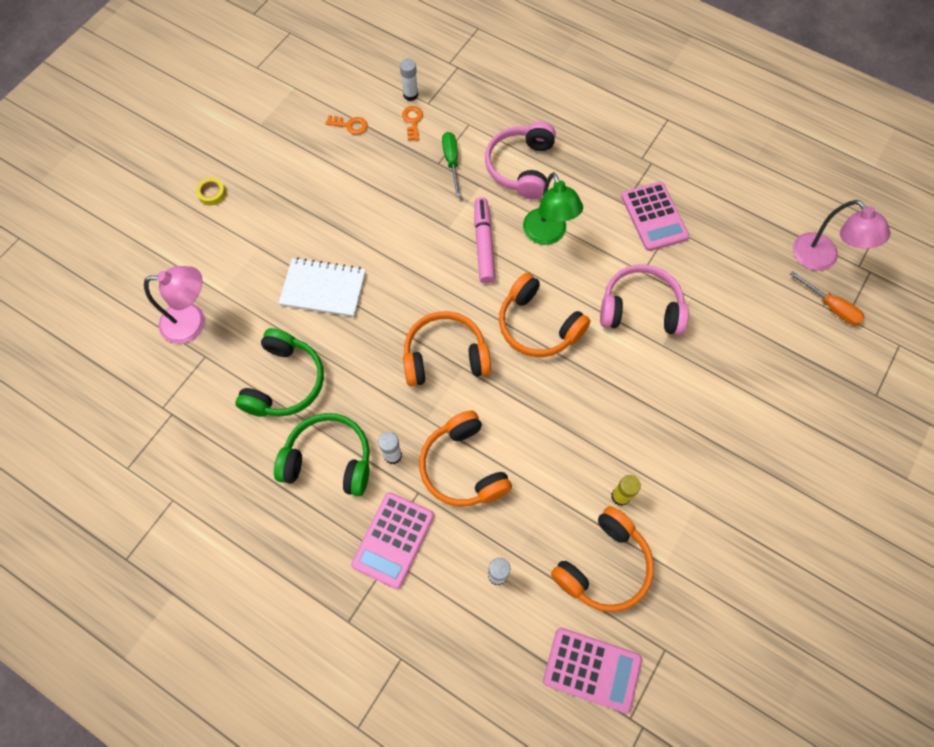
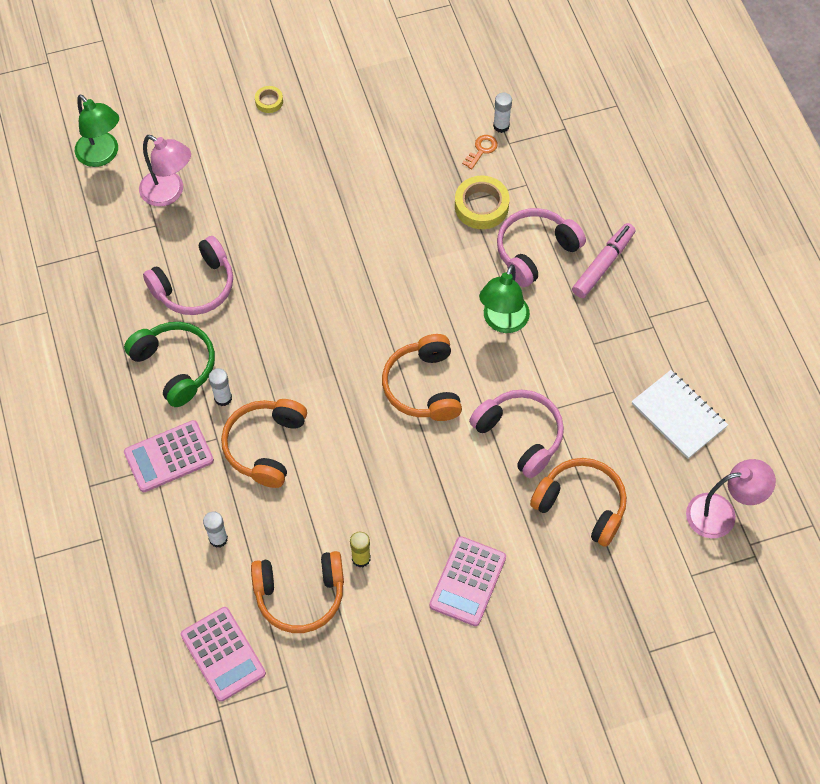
camera: 40 degrees right, 5 degrees down
green headphones [235,328,324,417] -> pink headphones [143,236,233,315]
white notebook [279,258,366,317] -> white notebook moved to [631,370,728,459]
orange key [325,115,368,135] -> none
orange headphones [403,311,491,386] -> orange headphones moved to [530,458,627,547]
green screwdriver [442,132,461,197] -> yellow tape [455,176,510,229]
pink marker [474,197,495,283] -> pink marker moved to [572,223,635,298]
pink calculator [621,182,689,251] -> pink calculator moved to [429,536,506,626]
orange screwdriver [790,271,865,325] -> none
pink lamp [793,200,891,271] -> pink lamp turned 105 degrees counterclockwise [686,459,776,538]
none -> green lamp [75,94,119,167]

